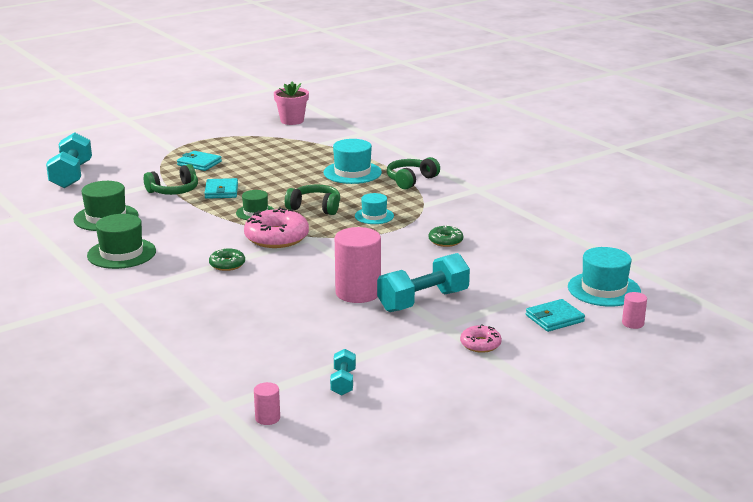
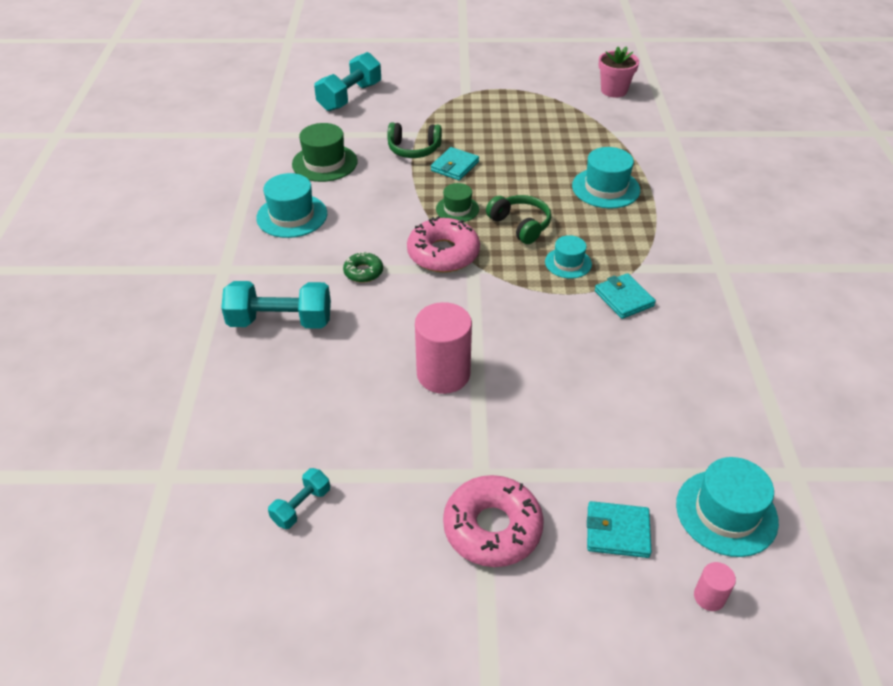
camera: 35 degrees right, 20 degrees up
green hat [87,214,156,269] -> turquoise hat [256,173,327,238]
turquoise wallet [177,151,222,171] -> turquoise wallet moved to [595,273,656,319]
pink cylinder [254,382,280,425] -> none
turquoise dumbbell [377,253,470,312] -> turquoise dumbbell moved to [221,281,331,329]
green headphones [387,157,440,190] -> none
green donut [429,225,463,247] -> none
pink donut [460,324,502,353] -> pink donut [443,475,544,567], size x1.87

